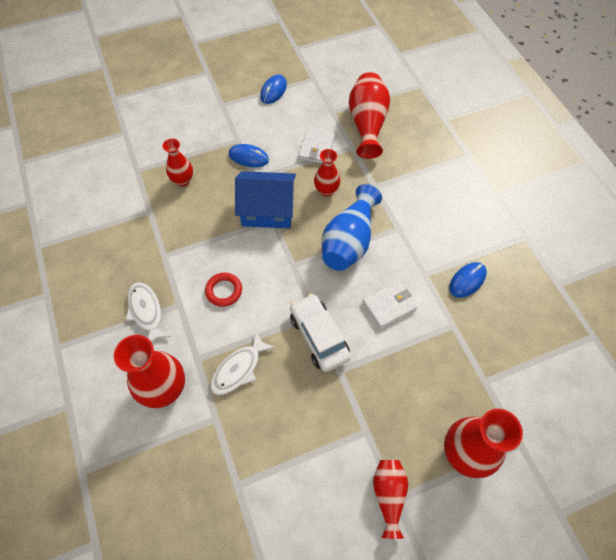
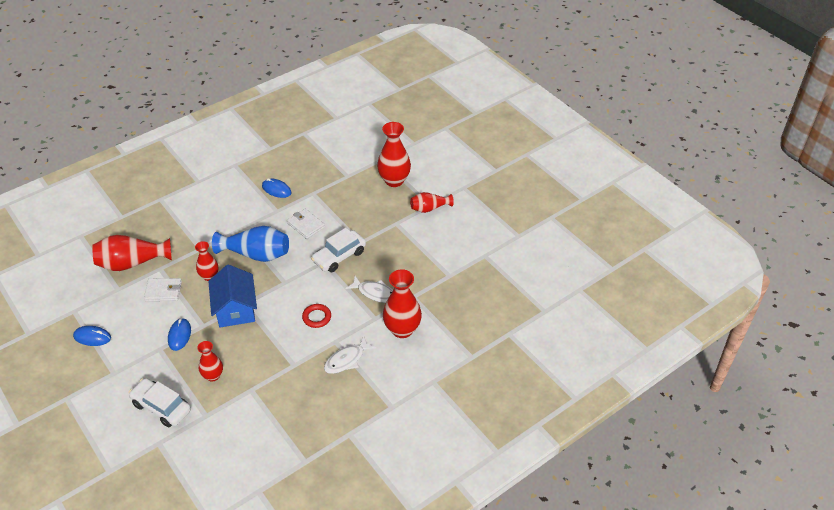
camera: 105 degrees left, 15 degrees down
none -> white car [129,378,191,427]

